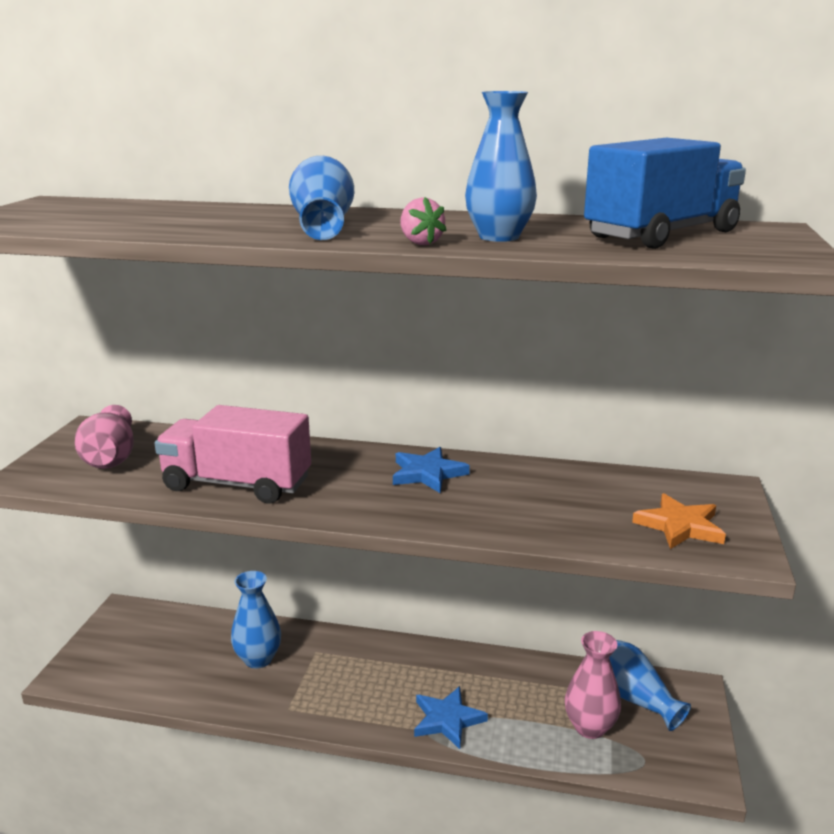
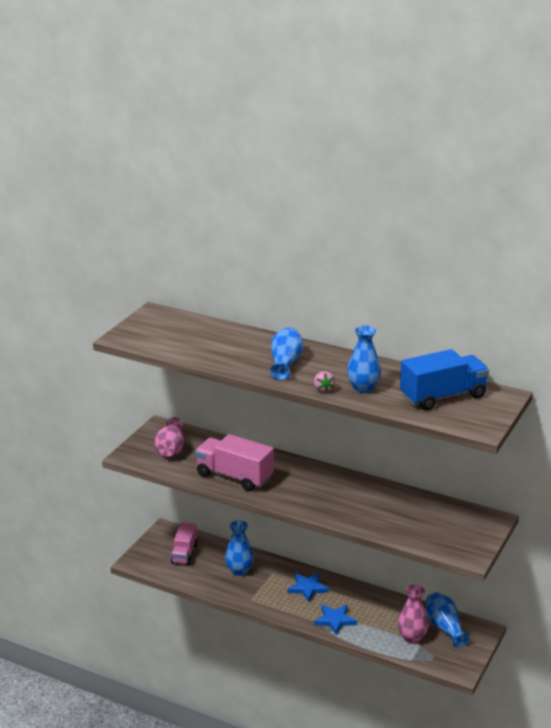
camera: 15 degrees right, 5 degrees up
blue star [393,447,470,493] -> blue star moved to [288,573,329,602]
orange star [632,493,726,549] -> none
none -> pink truck [171,522,197,565]

